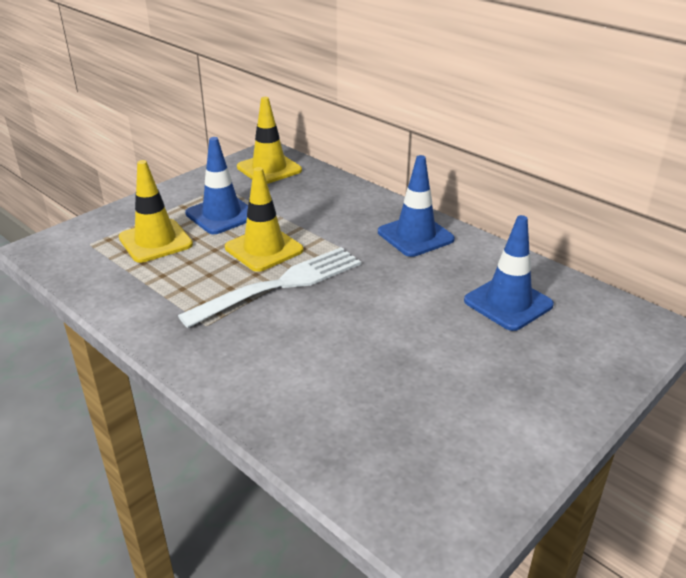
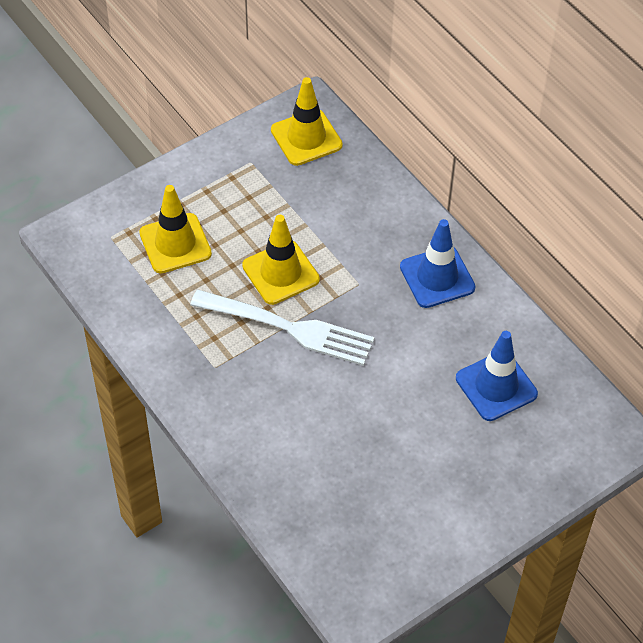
camera: 10 degrees right, 20 degrees up
white fork [178,247,361,328] -> white fork turned 45 degrees clockwise [190,290,375,366]
blue traffic cone [185,137,248,234] -> none

